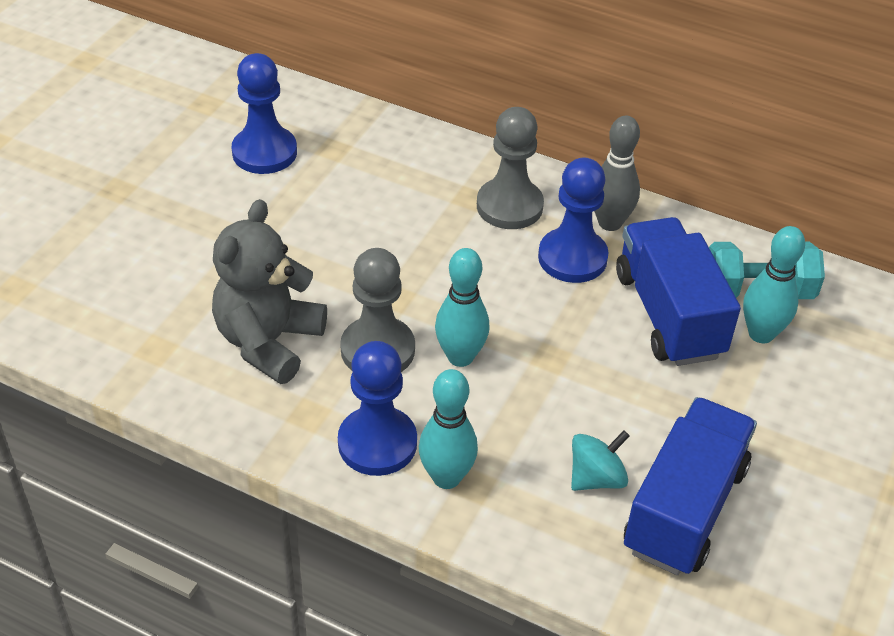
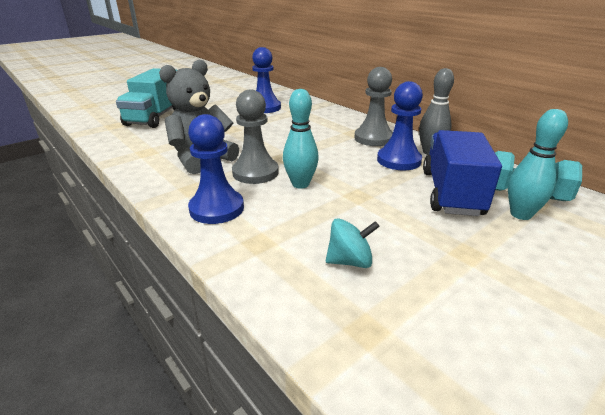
camera: 25 degrees right, 15 degrees down
turquoise bowling pin [419,369,478,489] -> none
blue truck [624,397,757,575] -> none
none -> turquoise truck [116,68,177,128]

